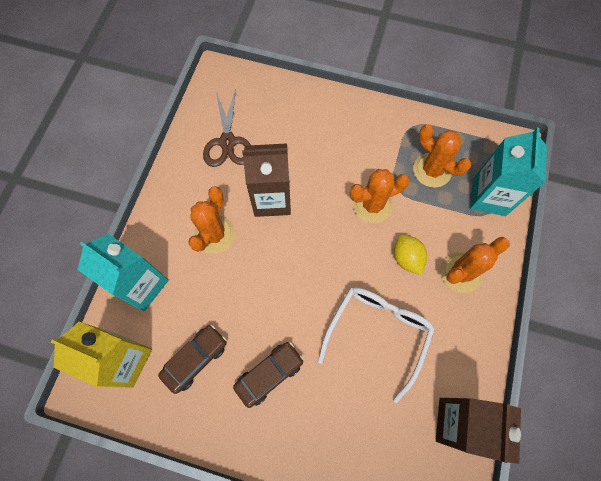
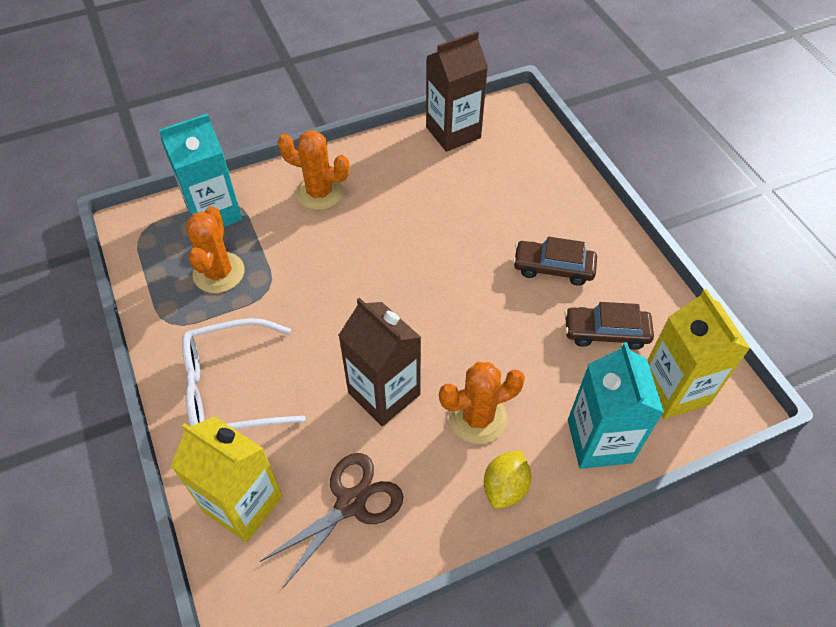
camera: 130 degrees left, 15 degrees down
white glasses [318,287,435,403] -> white glasses moved to [182,318,306,429]
orange cactus [350,169,410,223] -> none
yellow lemon [394,234,427,275] -> yellow lemon moved to [484,450,531,509]
none -> yellow carton [171,416,283,542]

